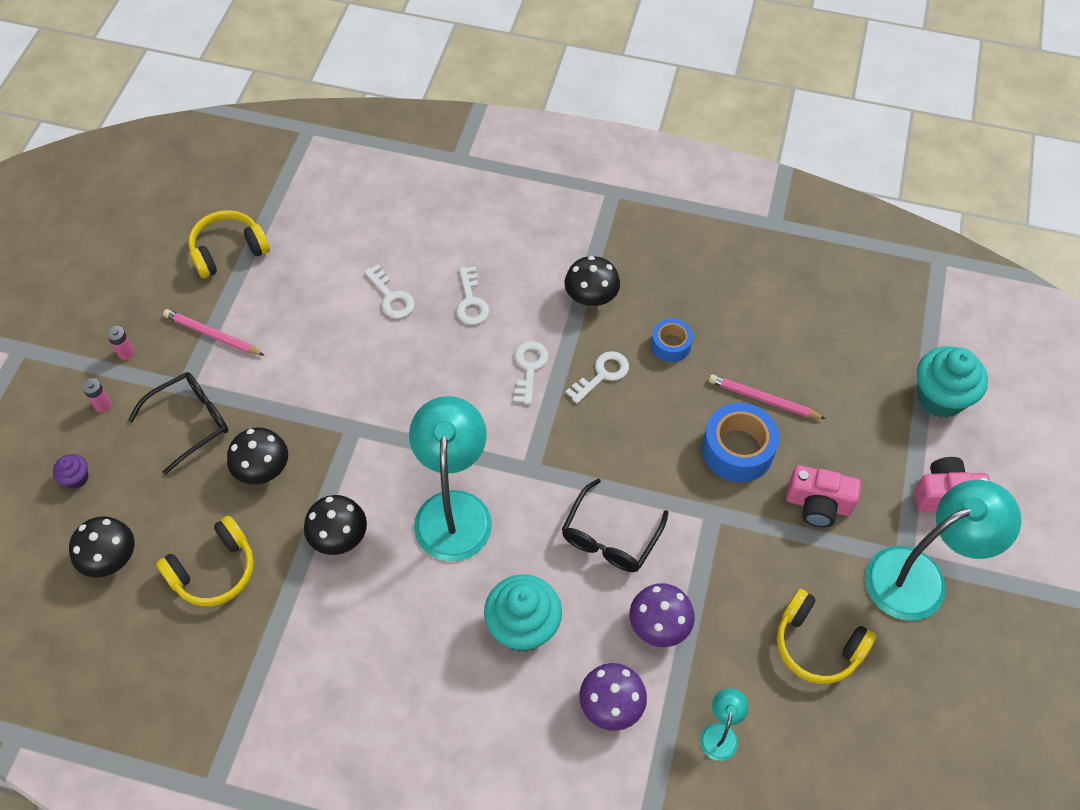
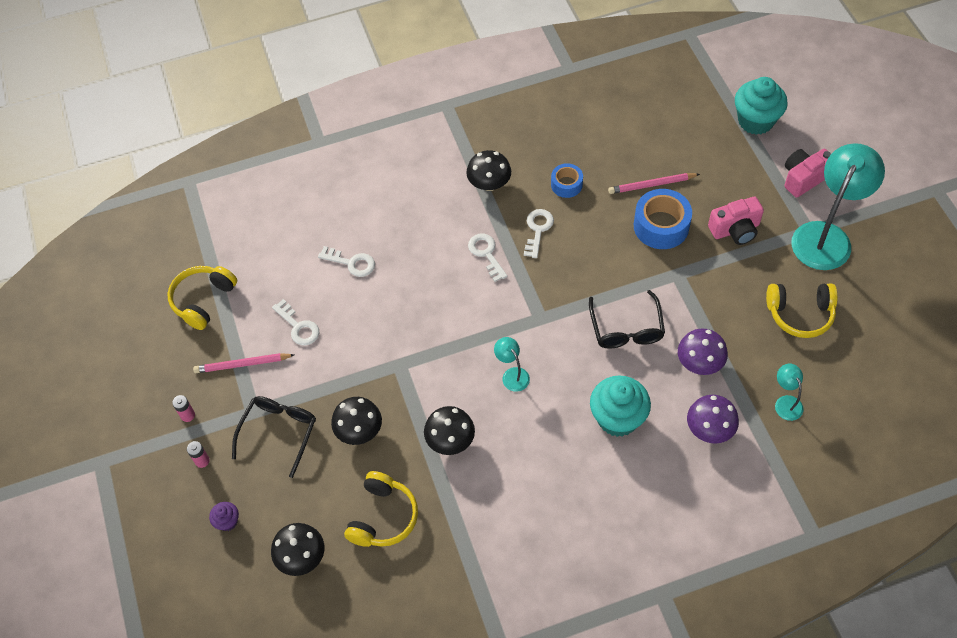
camera: 30 degrees left, 0 degrees up
turquoise lamp [409,396,492,562] -> turquoise lamp [494,337,530,392], size x0.44
white key [456,266,489,325] -> white key moved to [272,299,319,346]

